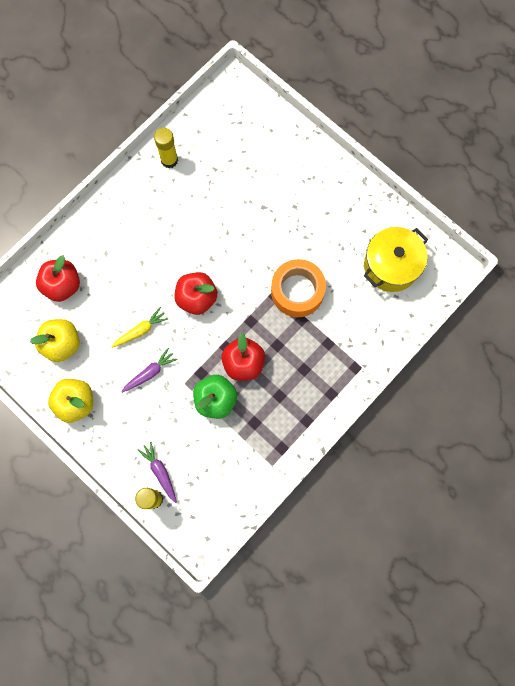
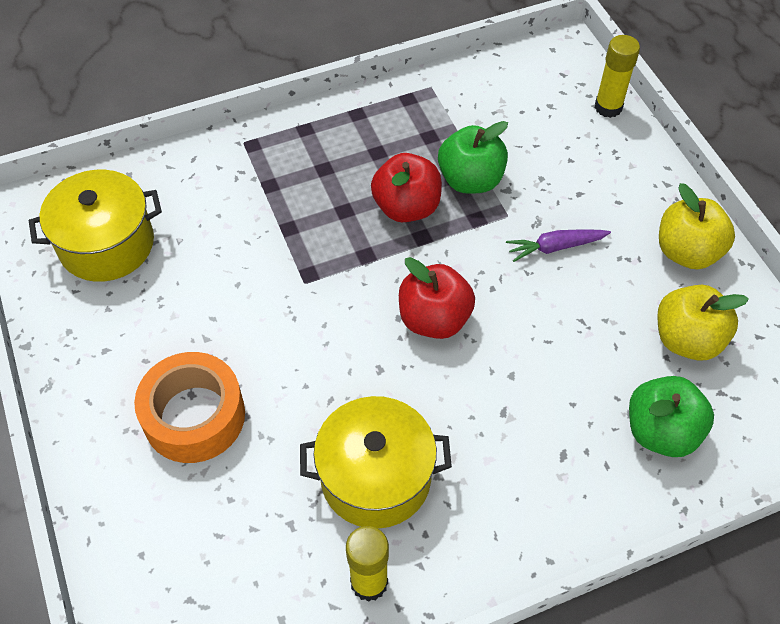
camera: 155 degrees left, 20 degrees down
red apple [36,255,80,302] -> green apple [629,376,714,457]
yellow carrot [111,307,168,348] -> none
purple carrot [137,442,177,503] -> none
orange tape [271,259,326,317] -> orange tape moved to [134,352,245,463]
none -> yellow pot [300,396,452,529]

